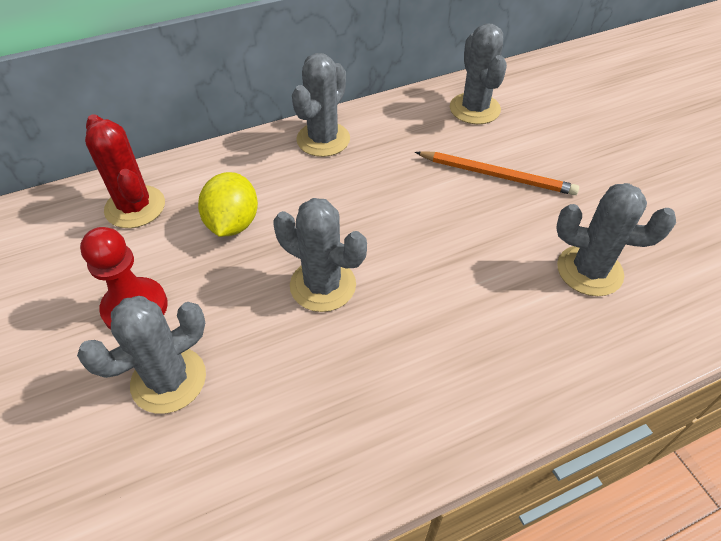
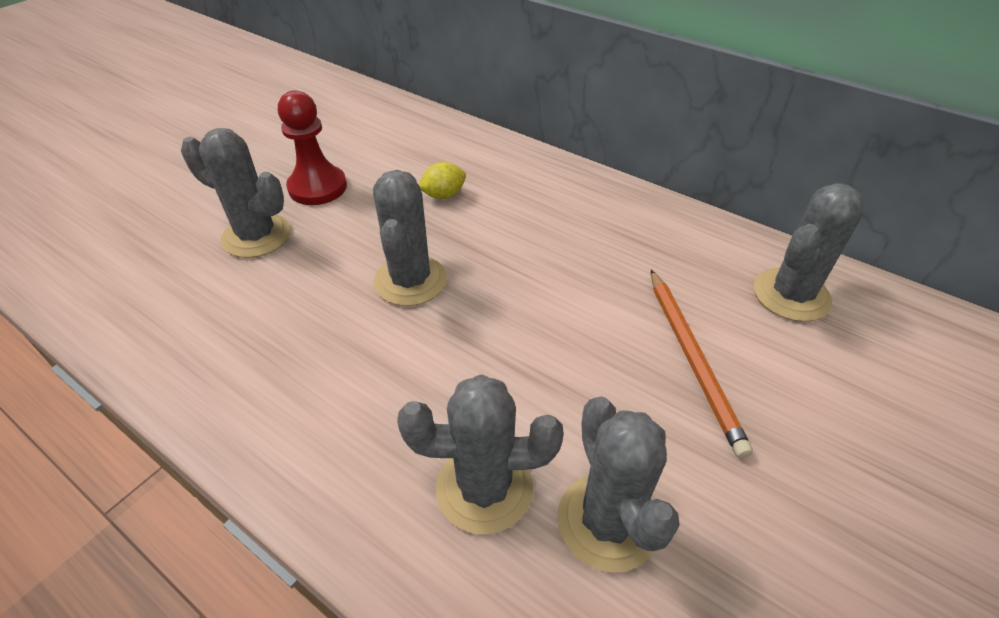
camera: 60 degrees right, 5 degrees down
red cactus [85,114,165,228] -> none
yellow lemon [198,172,258,237] -> yellow lemon [419,162,466,199], size x0.62
grey cactus [292,53,350,157] -> grey cactus moved to [397,375,564,535]

